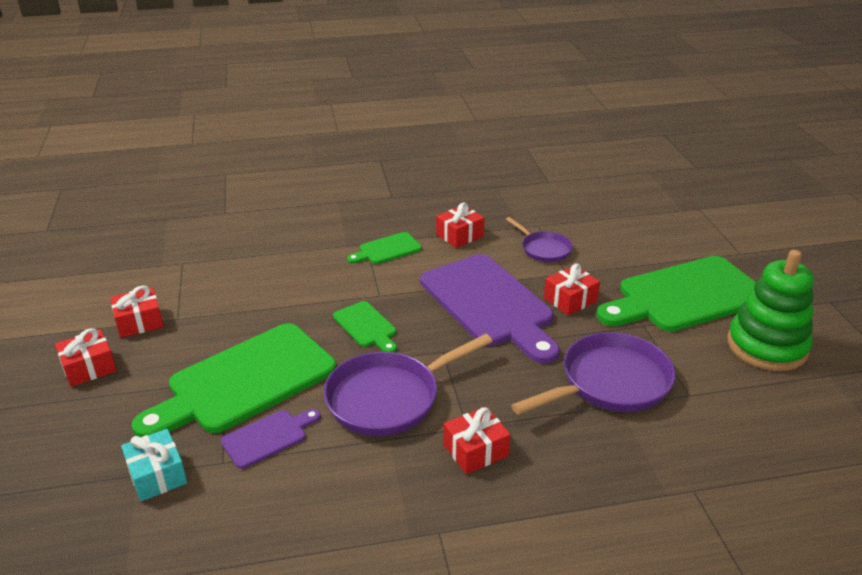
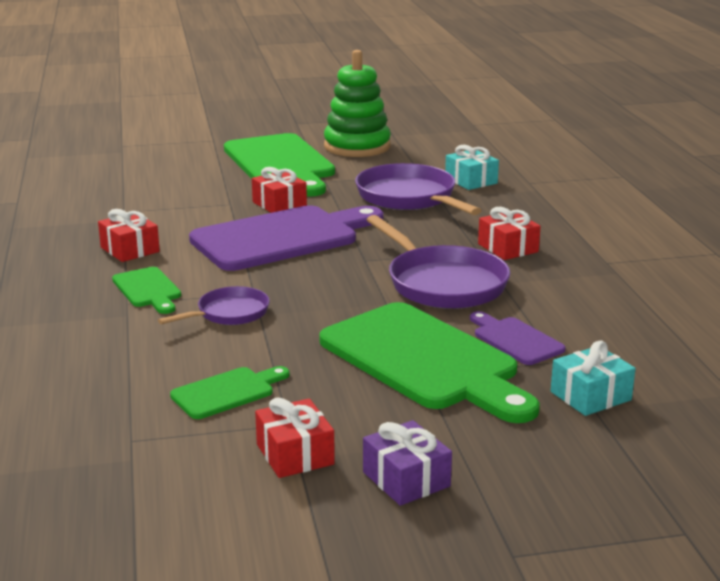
camera: 90 degrees left, 10 degrees down
red gift [55,328,117,387] -> purple gift [363,420,452,506]
green cutting board [333,301,397,352] -> green cutting board moved to [170,366,289,419]
purple pan [506,217,573,262] -> purple pan moved to [158,286,270,325]
none -> turquoise gift [445,145,499,190]

